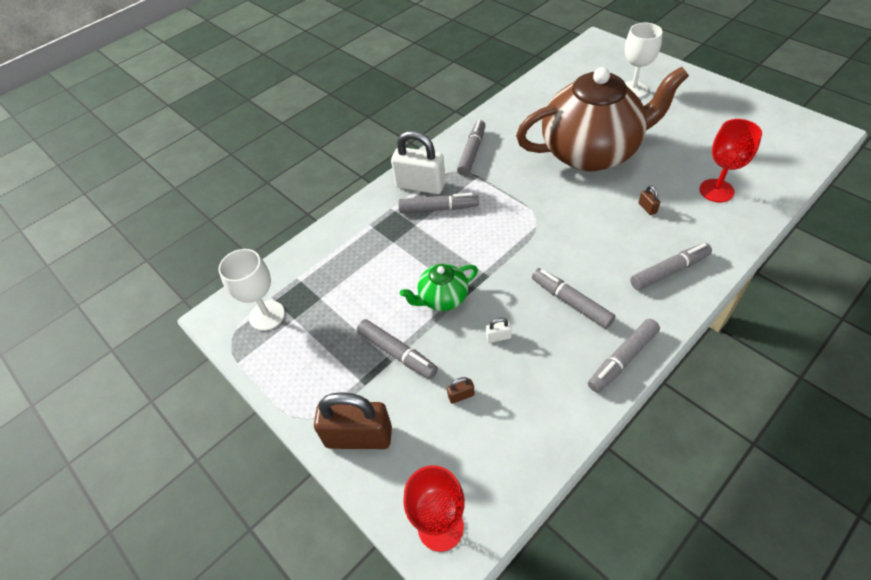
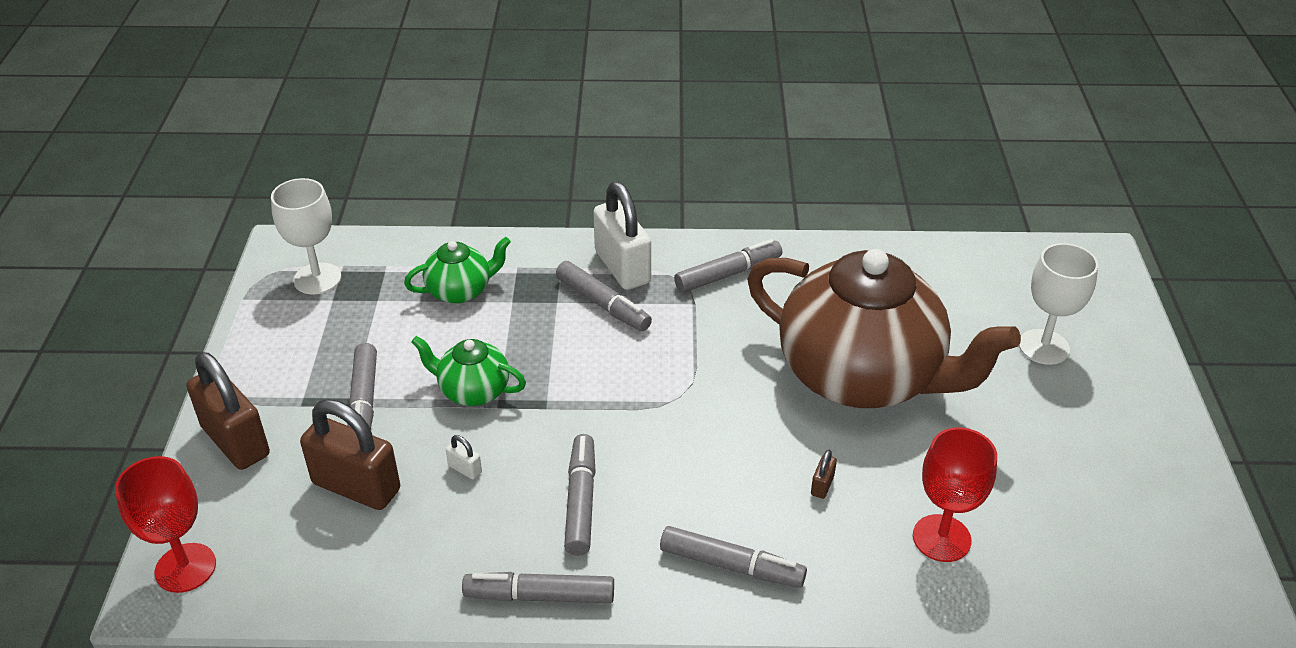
camera: 40 degrees right, 10 degrees down
brown padlock [447,377,475,404] -> brown padlock [300,399,400,510], size x2.50
none -> green teapot [404,237,511,304]

